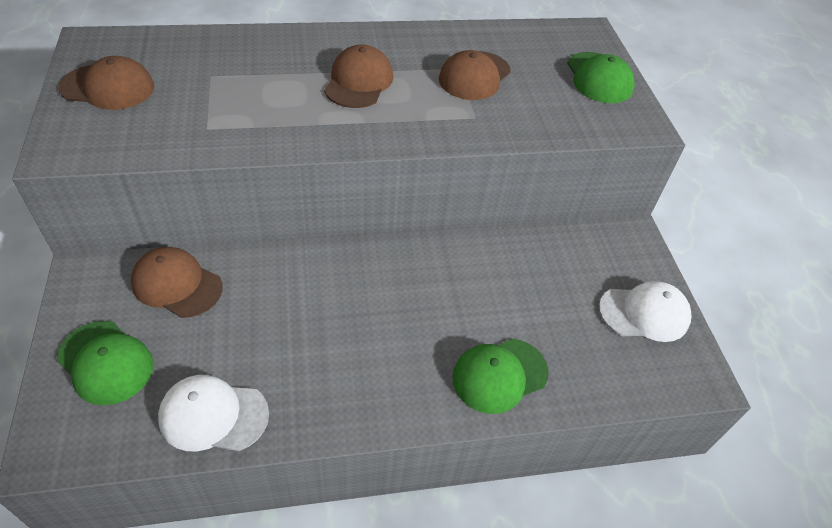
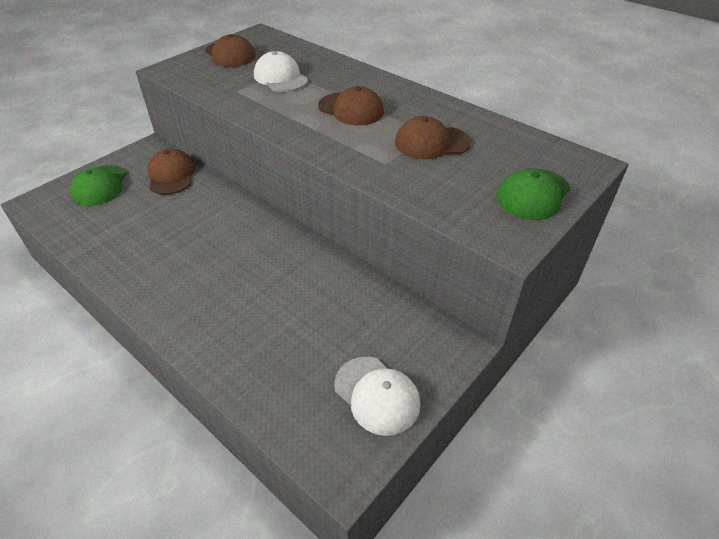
camera: 55 degrees right, 5 degrees down
white cap [158,375,269,451] -> white cap moved to [254,51,308,92]
brown cap [324,45,393,108] -> brown cap turned 60 degrees clockwise [318,86,384,125]
green cap [452,339,549,414] -> none

